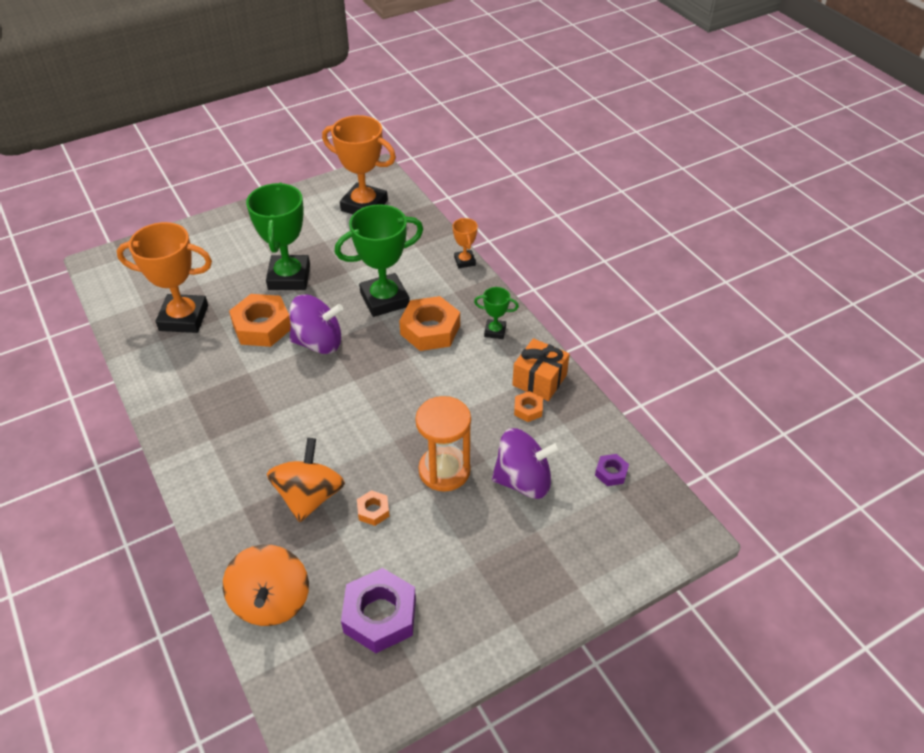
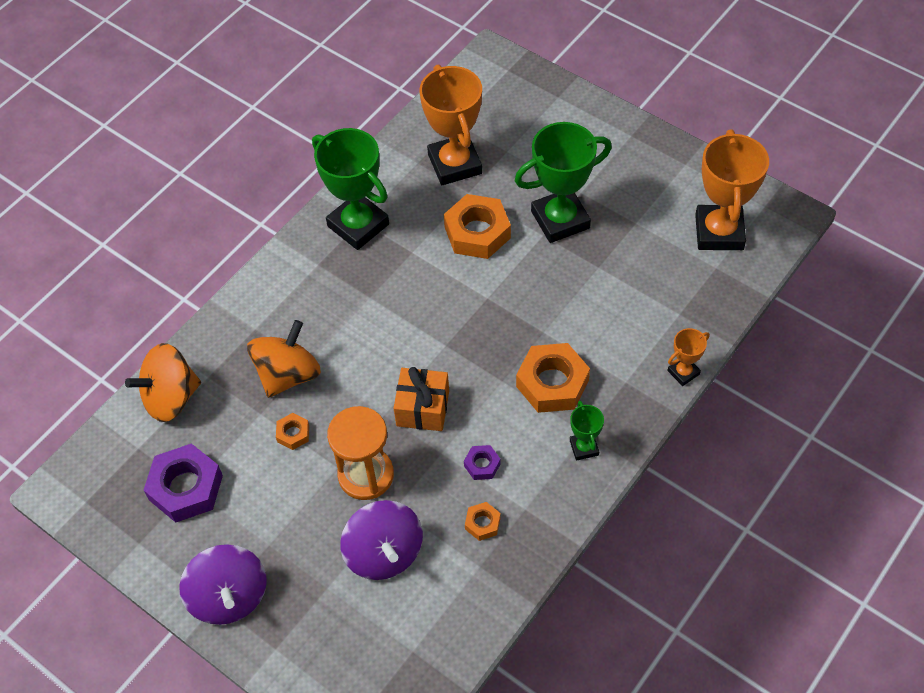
camera: 70 degrees right, 10 degrees up
orange spinning top [267,438,345,522] -> orange spinning top turned 45 degrees counterclockwise [247,320,321,398]
purple spinning top [289,294,343,354] -> purple spinning top moved to [179,544,266,625]
green trophy [335,204,423,317] -> green trophy moved to [312,128,389,250]
orange gift [512,338,570,401] -> orange gift moved to [394,367,449,431]
purple nut [595,454,629,486] -> purple nut moved to [464,445,501,480]

